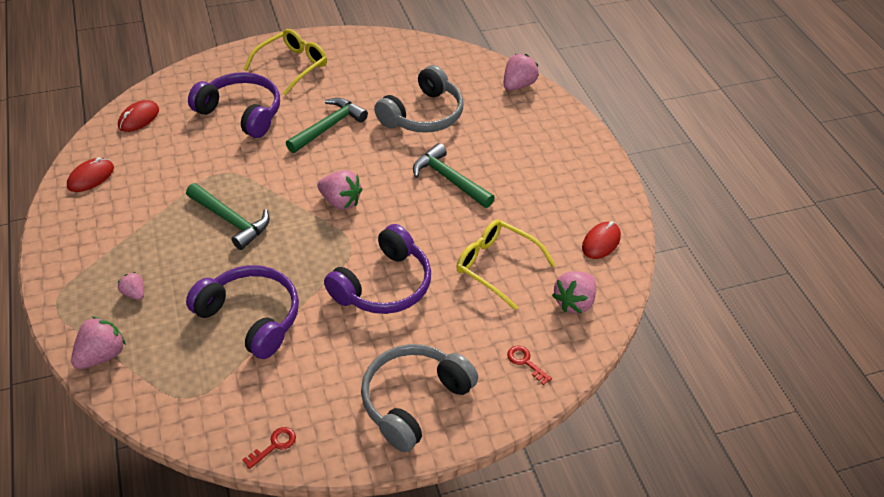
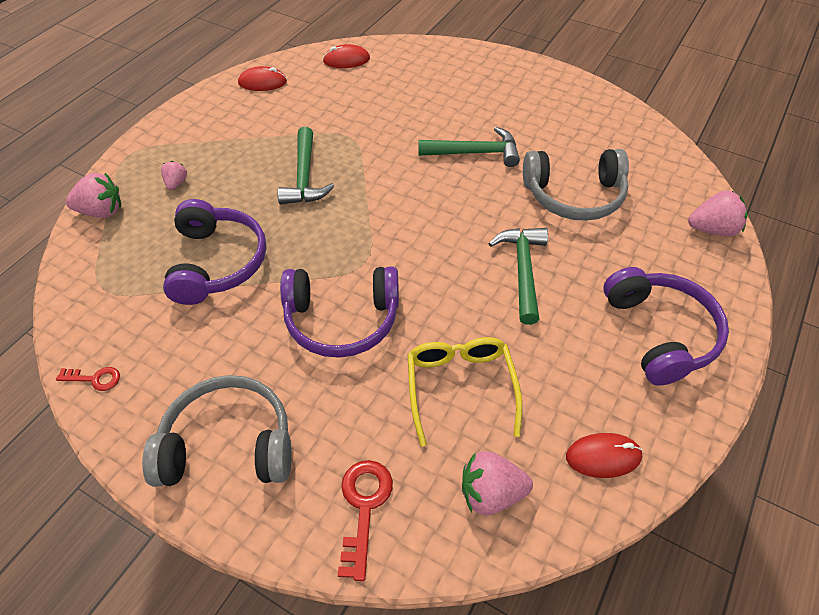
camera: 50 degrees right, 5 degrees up
purple headphones [188,72,280,138] -> purple headphones moved to [603,267,729,386]
yellow glasses [244,29,327,96] -> none
pink strawberry [317,170,362,210] -> none
red key [507,345,552,385] -> red key [338,460,393,581], size x1.67

